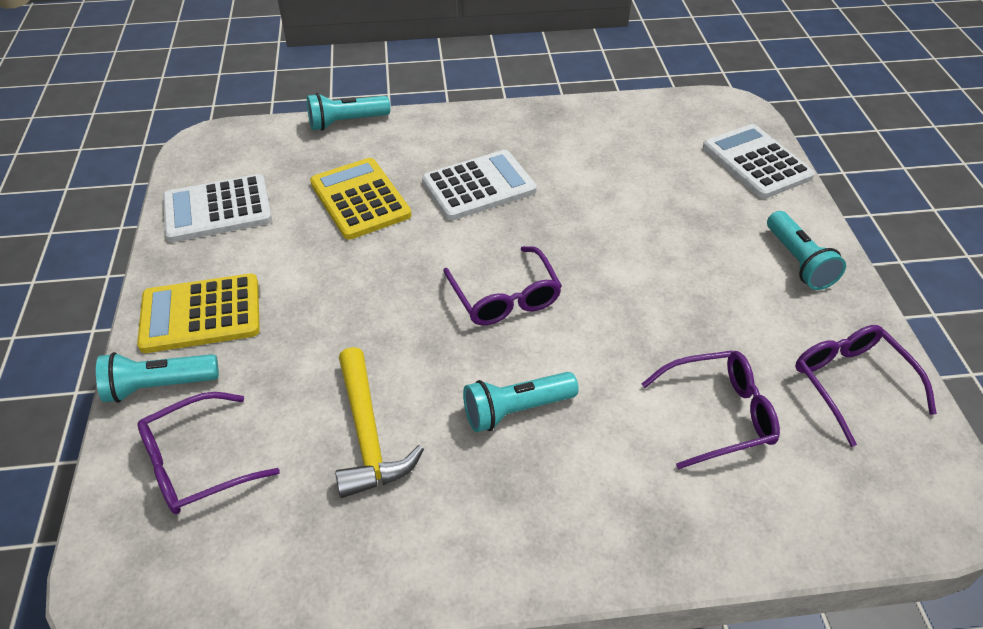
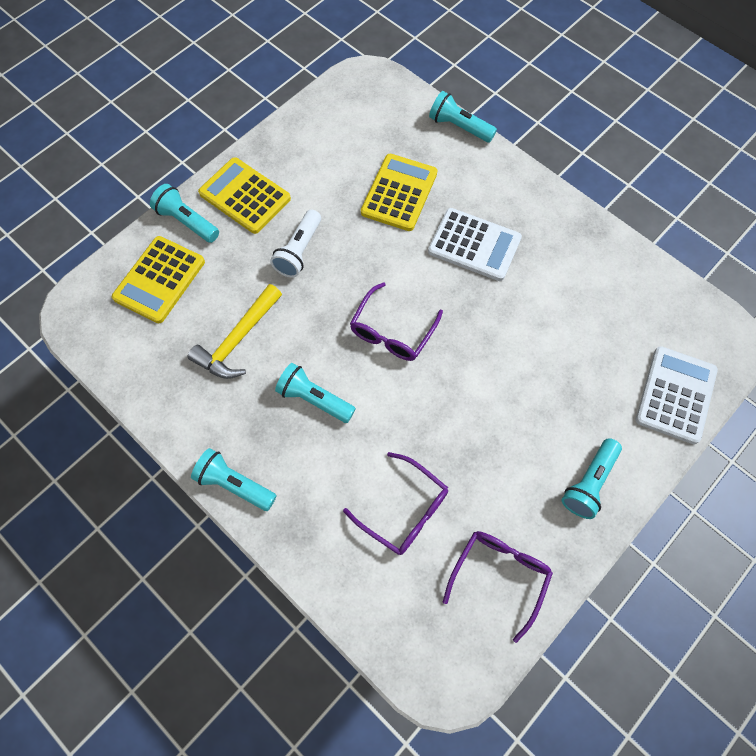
camera: 50 degrees right, 20 degrees up
purple glasses [137,392,280,514] -> yellow calculator [112,236,205,323]
white calculator [163,174,272,242] -> none
none -> turquoise flashlight [191,448,277,511]
none -> white flashlight [270,210,321,278]

